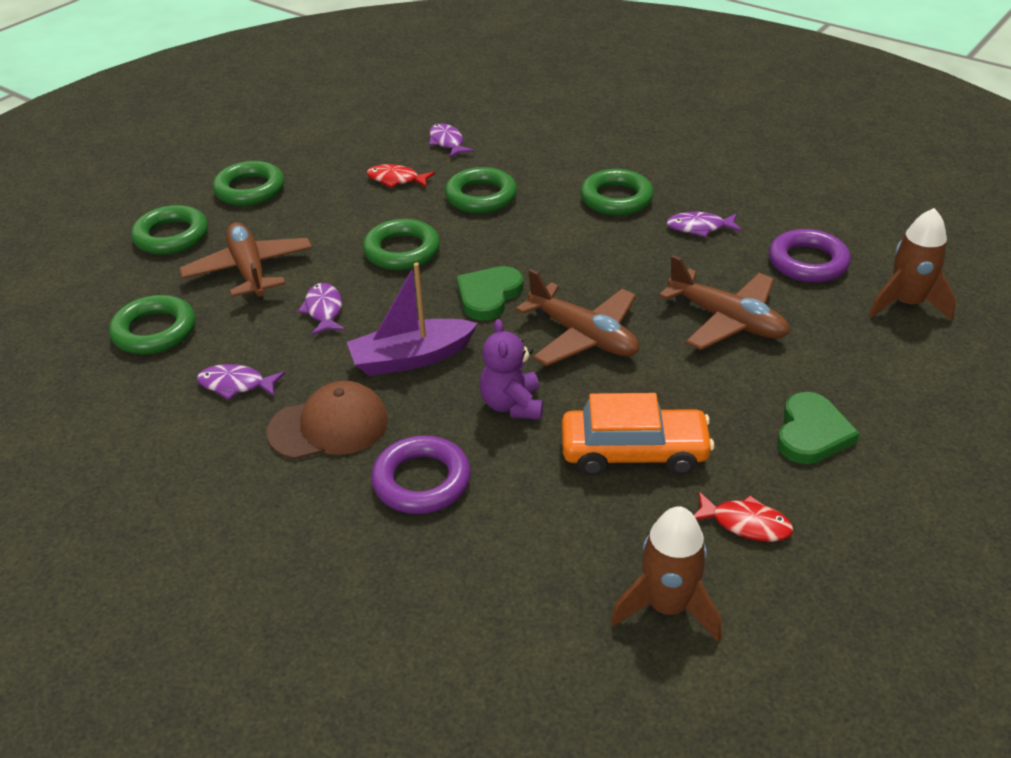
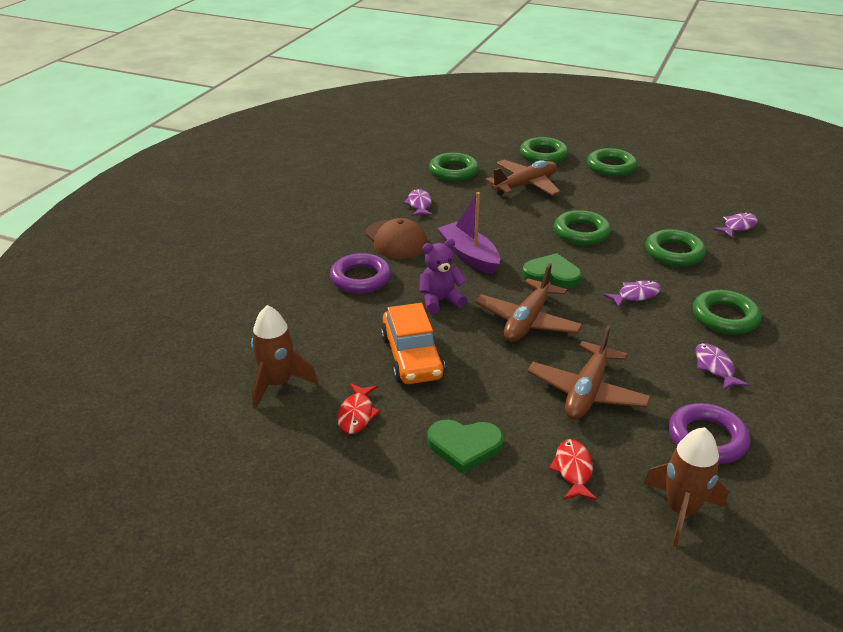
camera: 75 degrees right, 5 degrees down
purple fish [298,283,345,335] -> purple fish moved to [603,280,661,308]
red fish [367,164,435,188] -> red fish moved to [549,439,597,500]

